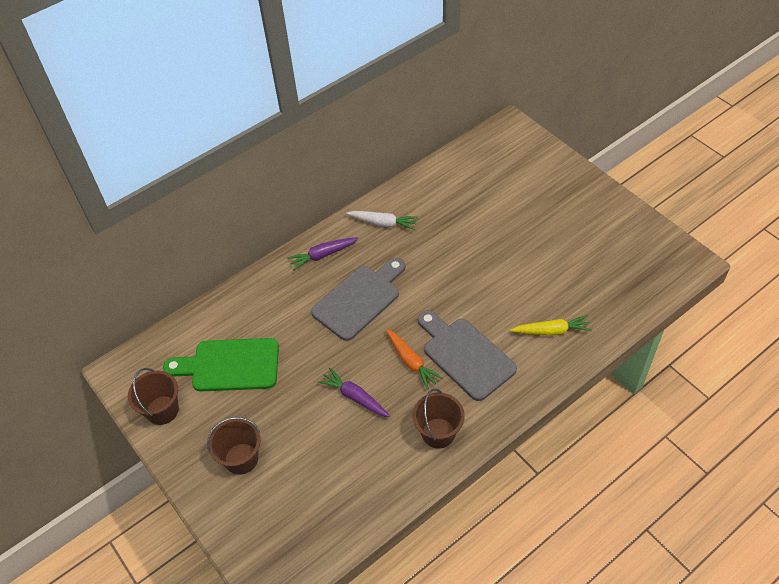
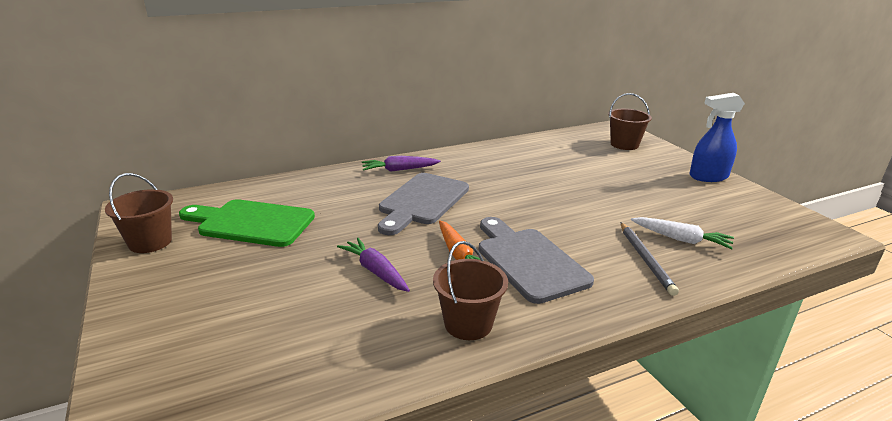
camera: 10 degrees right, 25 degrees down
brown bucket [207,417,261,475] -> brown bucket moved to [608,93,652,150]
grey cutting board [311,258,405,341] -> grey cutting board turned 150 degrees clockwise [378,173,469,235]
white carrot [346,211,418,230] -> white carrot moved to [631,217,734,249]
yellow carrot [510,315,592,336] -> grey pencil [620,222,679,296]
none -> blue spray bottle [689,93,745,182]

